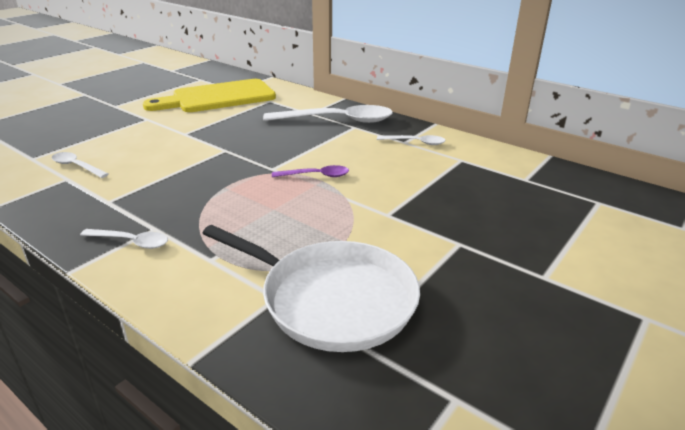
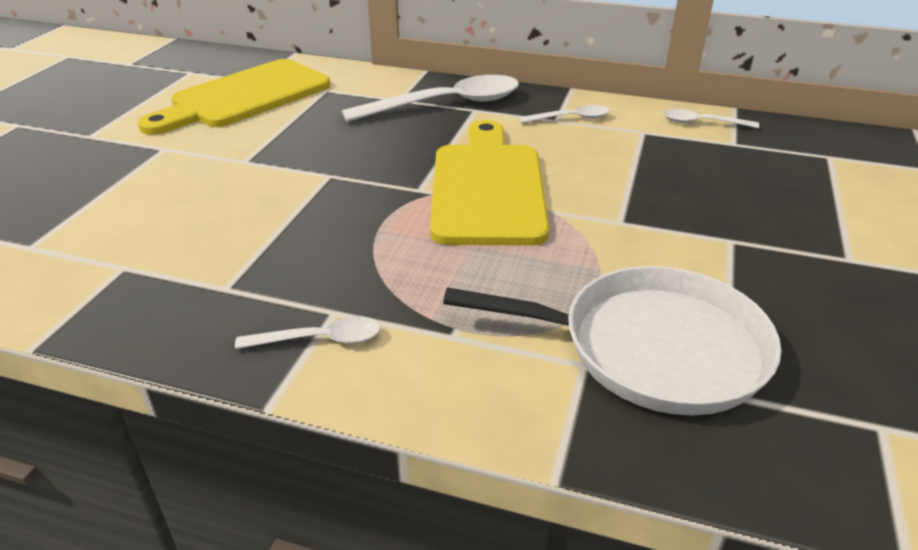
camera: 20 degrees left, 5 degrees up
white spoon [52,152,109,178] -> white spoon moved to [663,109,759,128]
purple spoon [272,165,349,177] -> yellow cutting board [430,120,549,246]

